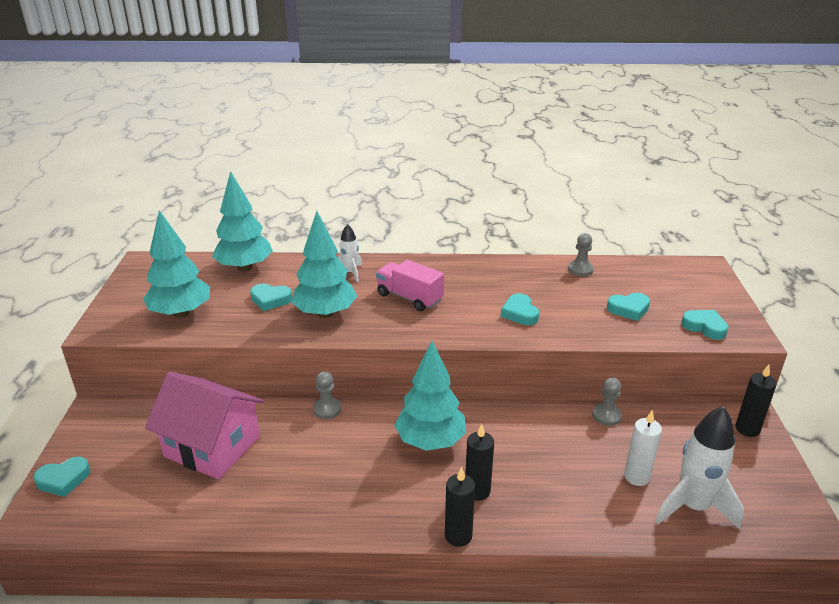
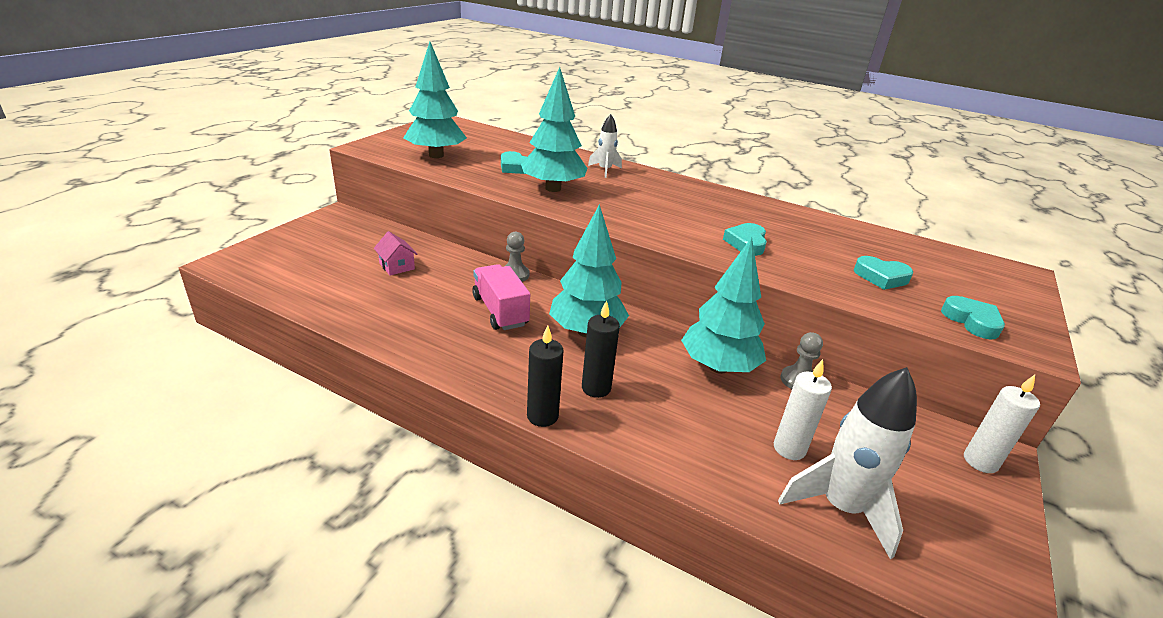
camera: 25 degrees right, 0 degrees up
turquoise heart [33,457,90,497] -> none
pink house [145,372,264,479] -> pink house [374,231,417,275], size x0.41
turquoise tree [212,171,273,272] -> turquoise tree moved to [681,237,766,374]
pink truck [376,260,444,311] -> pink truck moved to [472,264,530,330]
grey pawn [568,233,594,276] -> none
black candle [735,365,777,437] -> white candle [964,375,1040,473]

